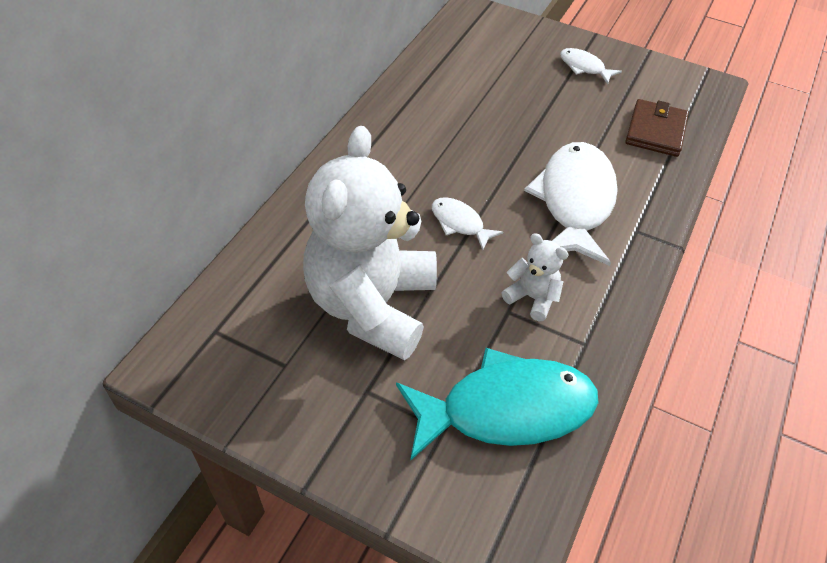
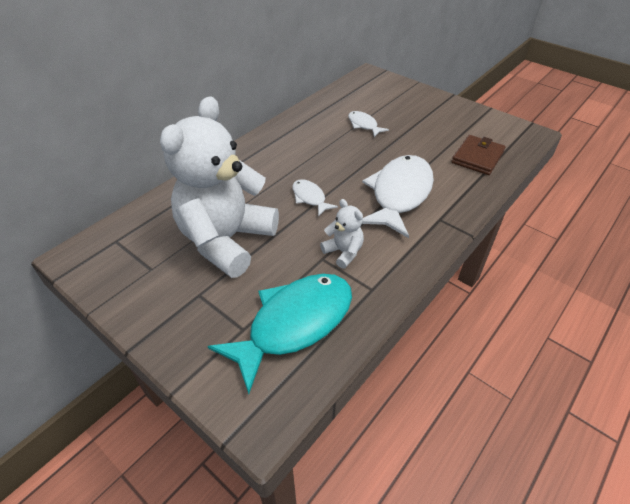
camera: 15 degrees right, 5 degrees down
turquoise fish [396,348,599,461] -> turquoise fish turned 45 degrees counterclockwise [208,274,352,394]
white fish [560,48,622,84] -> white fish moved to [348,111,389,137]

